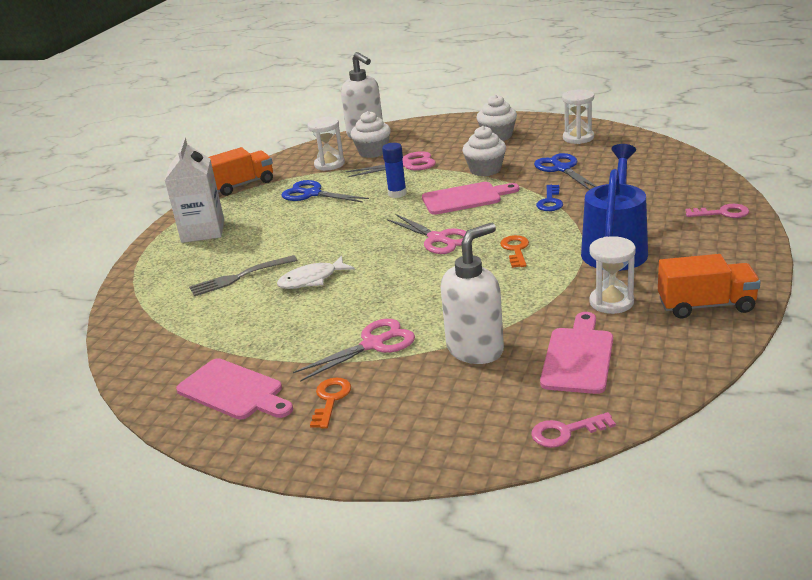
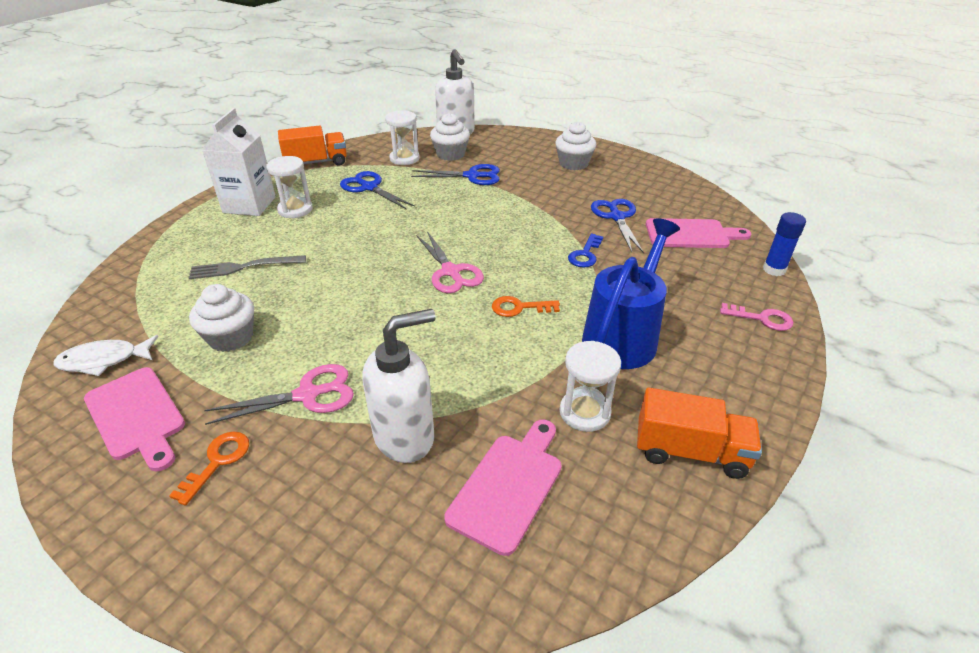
camera: 10 degrees right, 10 degrees up
white fish [277,256,355,289] -> white fish moved to [53,335,158,376]
pink scissors [346,151,436,177] -> blue scissors [411,164,500,185]
blue glue stick [382,143,407,198] -> blue glue stick moved to [763,212,806,276]
pink cutting board [422,182,519,215] -> pink cutting board moved to [646,218,751,248]
white cupcake [463,126,506,176] -> white cupcake moved to [189,284,254,352]
orange key [500,235,529,268] -> orange key turned 105 degrees counterclockwise [492,296,560,317]
pink key [531,412,616,448] -> none
white hourglass [562,89,594,144] -> white hourglass moved to [266,156,313,218]

